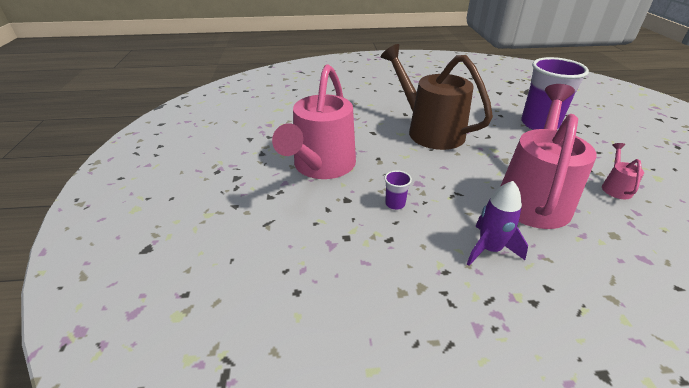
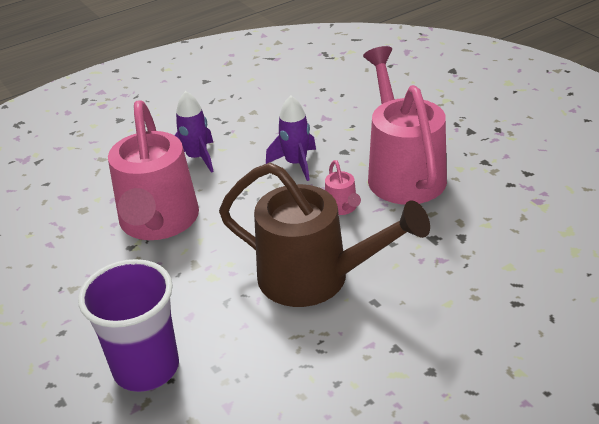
camera: 155 degrees right, 0 degrees up
purple cup [384,170,412,210] -> purple rocket [266,95,316,181]
pink watering can [602,143,644,199] -> pink watering can moved to [325,160,361,215]

